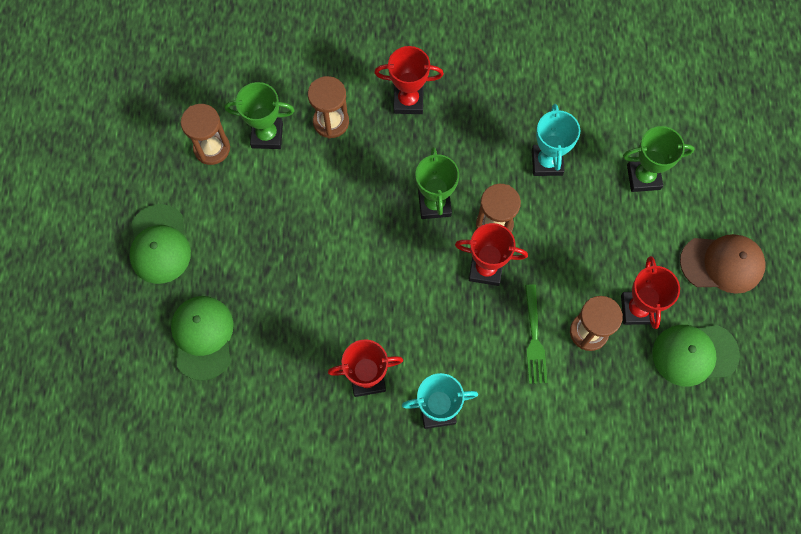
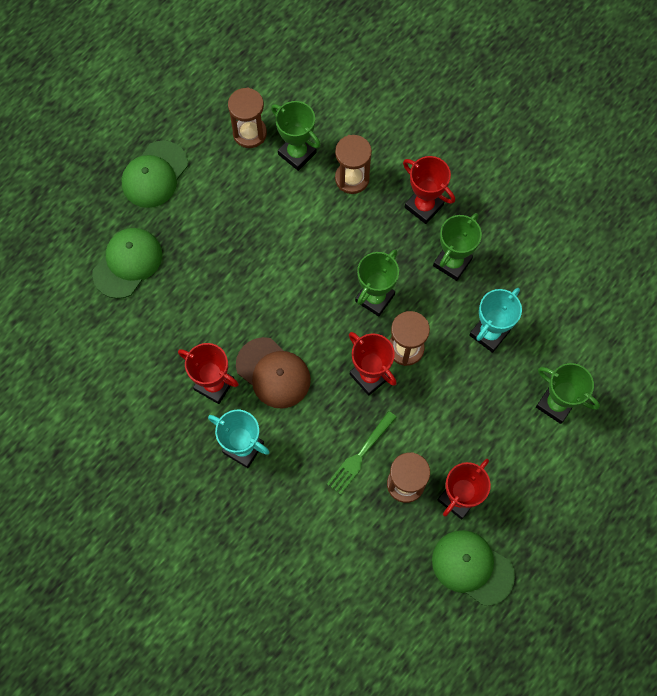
camera: 40 degrees right, 0 degrees up
brown cap [680,234,766,294] -> brown cap moved to [236,337,311,409]
none -> green trophy [433,213,482,281]

